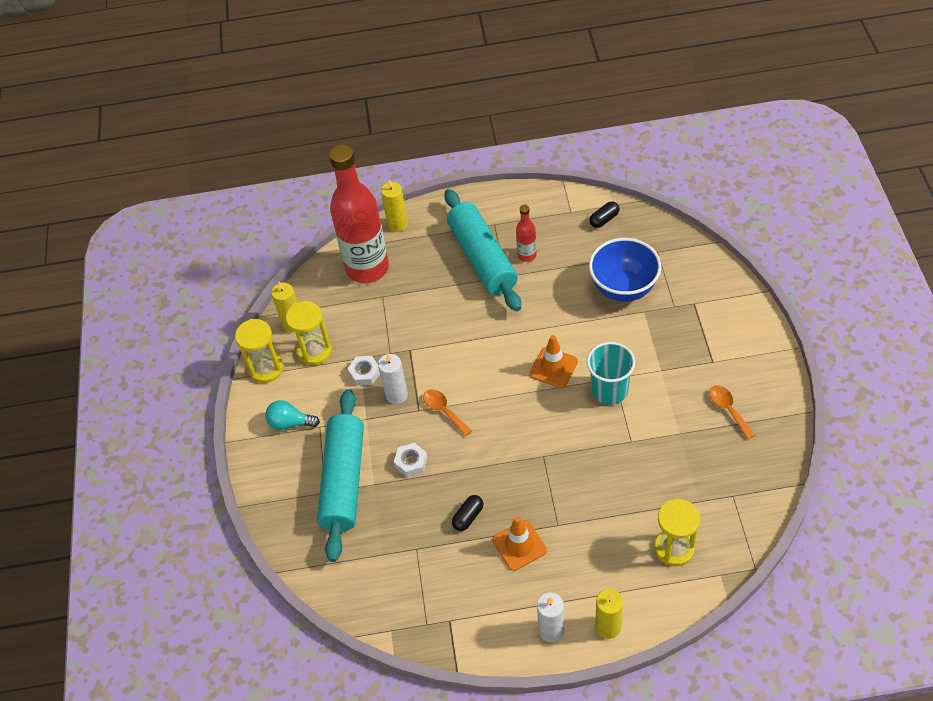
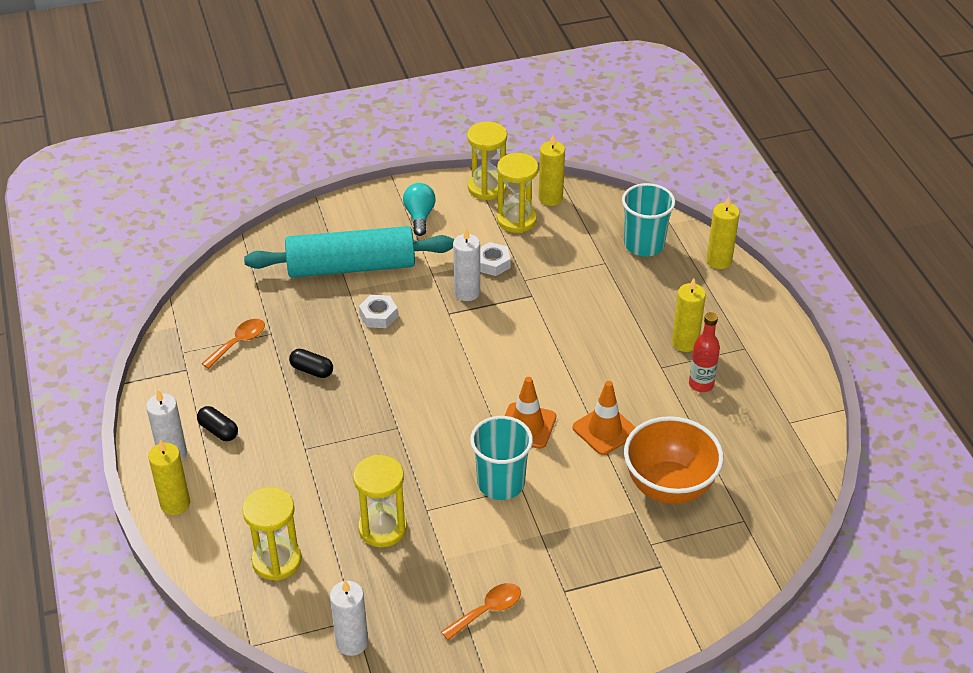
camera: 75 degrees right, 10 degrees down
red bottle [329,144,389,283] -> turquoise cup [622,183,675,257]
orange spoon [423,389,472,436] -> orange spoon moved to [201,319,265,369]
turquoise rolling pin [445,189,521,311] -> yellow candle [672,278,706,352]
orange traffic cone [492,516,547,571] -> orange traffic cone moved to [573,381,636,455]
blue bowl [589,238,661,302] -> orange bowl [624,416,724,504]
black capsule [590,201,619,228] -> black capsule moved to [197,406,238,441]
none -> white candle [330,580,368,656]
none -> yellow hourglass [353,455,407,547]

